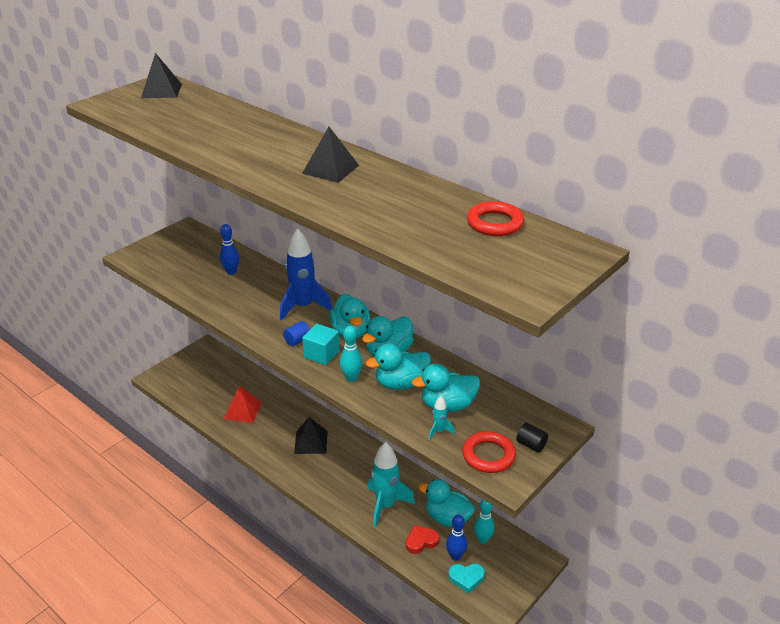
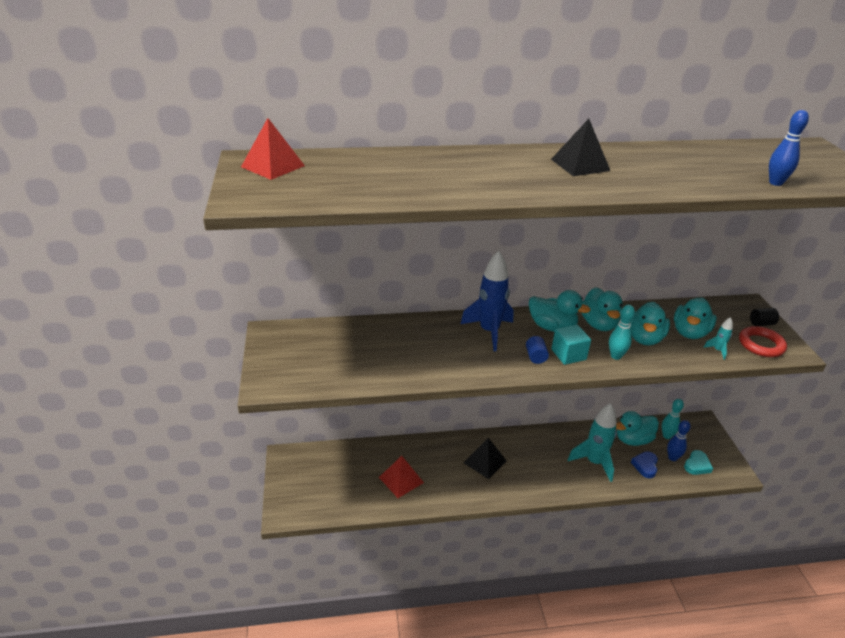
camera: 50 degrees left, 0 degrees up
black pyramid [141,53,182,98] -> red pyramid [241,118,305,180]
blue bowling pin [220,224,239,275] -> blue bowling pin moved to [769,110,809,186]
red heart [406,525,439,554] -> blue heart [631,451,658,478]
red ring [467,201,524,236] -> none

